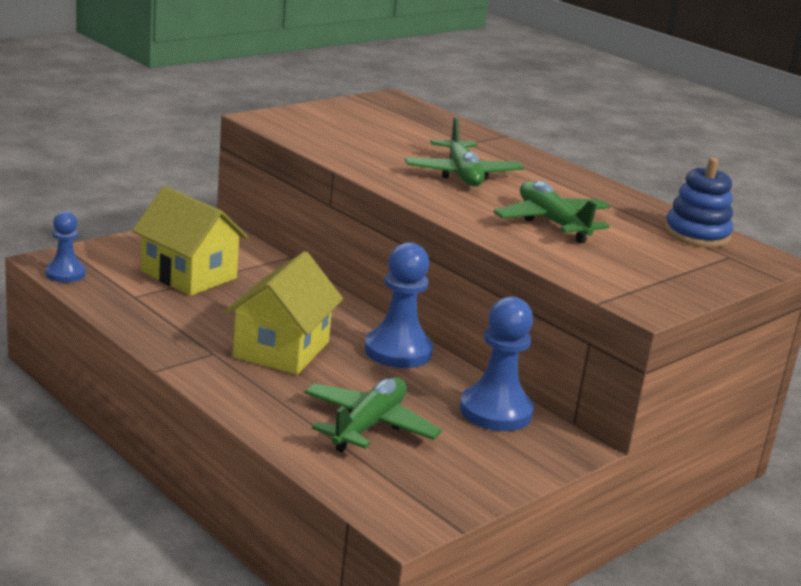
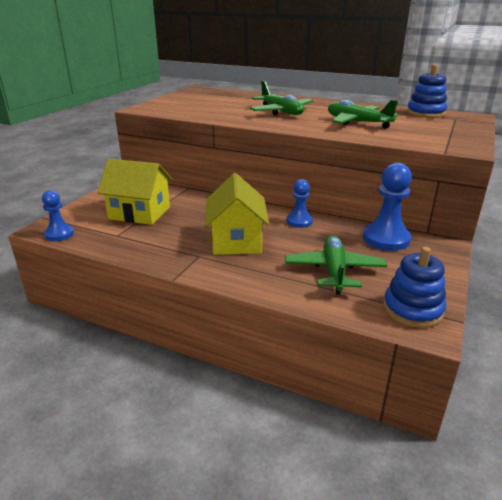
camera: 20 degrees left, 5 degrees up
blue pawn [364,242,433,368] -> blue pawn [287,179,313,228], size x0.61
none -> blue stacking toy [383,247,446,328]

